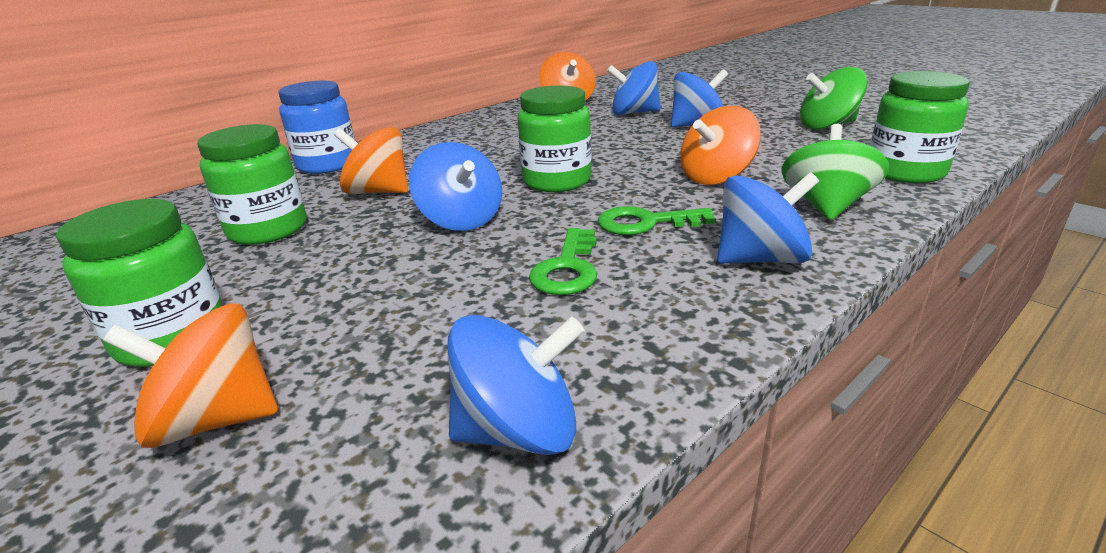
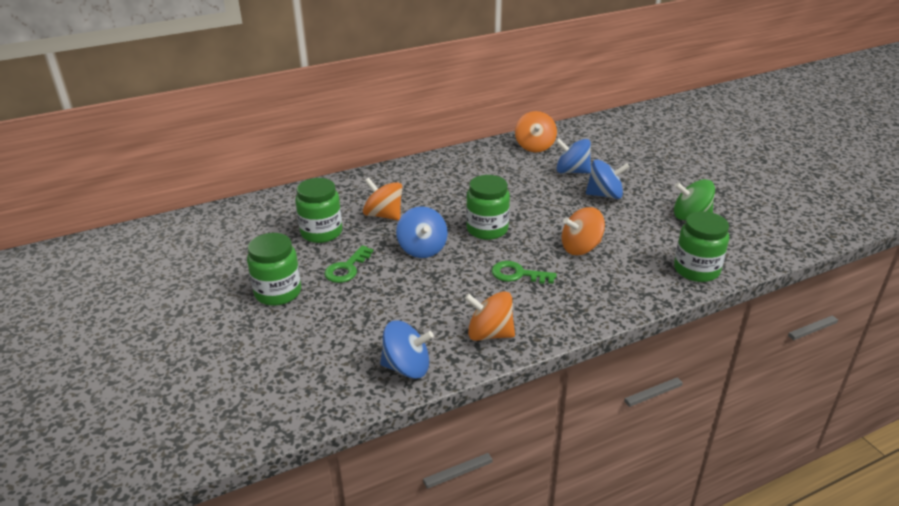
camera: 15 degrees right, 5 degrees up
orange spinning top [103,303,278,448] -> orange spinning top moved to [464,291,515,341]
blue jar [278,81,355,174] -> none
green key [529,228,597,295] -> green key moved to [324,245,373,283]
blue spinning top [717,172,819,264] -> none
green spinning top [782,124,889,220] -> none

